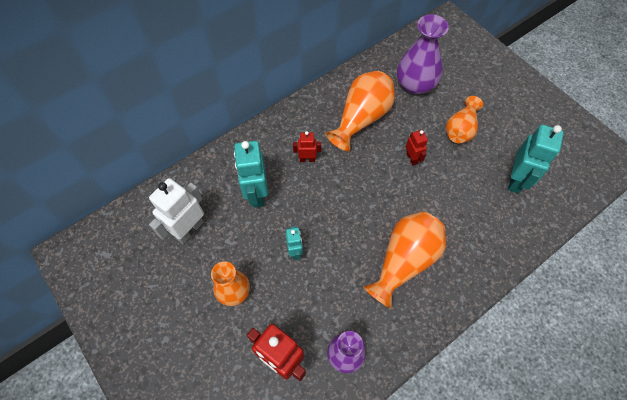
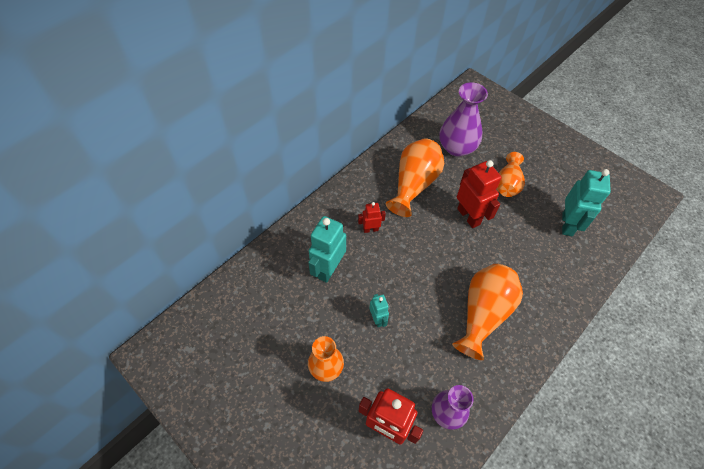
camera: 10 degrees left, 5 degrees down
white robot [149,178,204,244] -> none
turquoise robot [234,141,268,208] -> turquoise robot turned 45 degrees clockwise [308,216,346,283]
red robot [406,130,428,165] -> red robot [457,160,502,228], size x1.85

